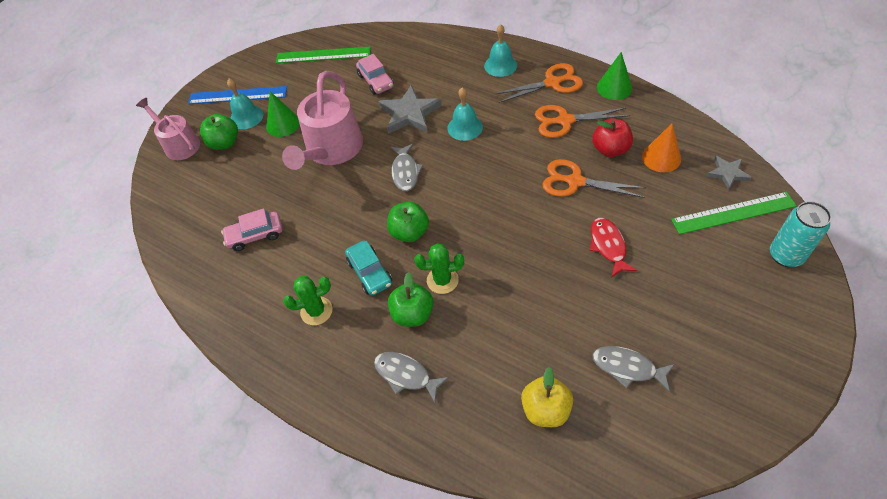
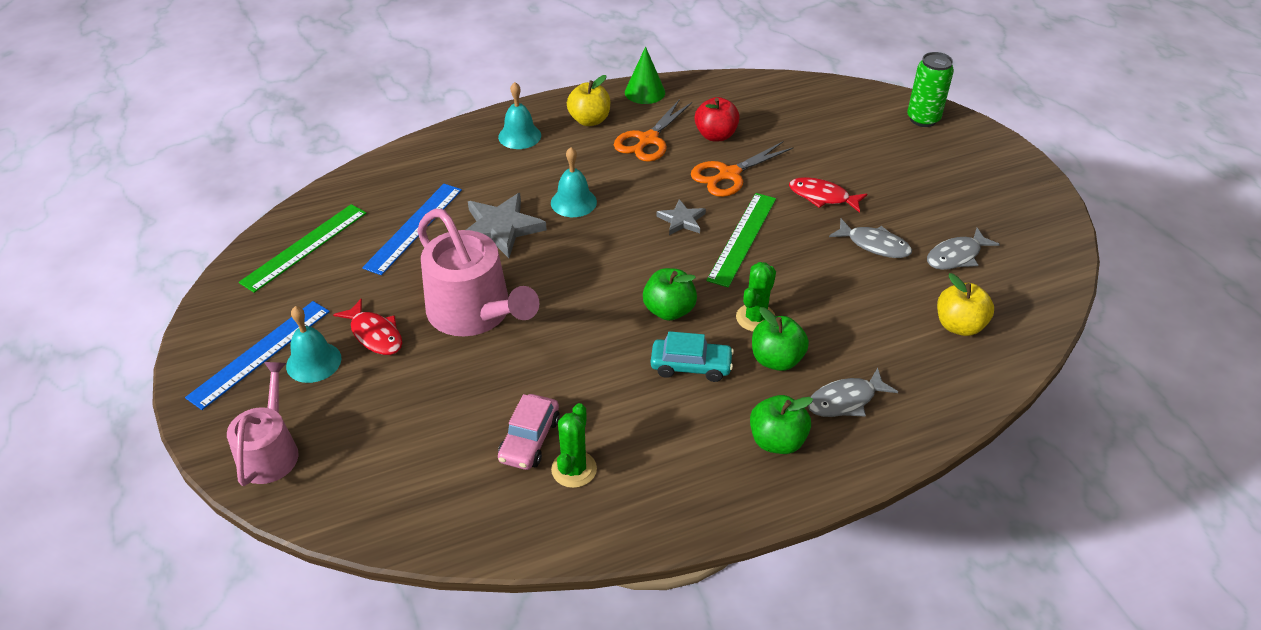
camera: 60 degrees left, 10 degrees down
pink watering can [136,98,200,160] -> pink watering can turned 105 degrees clockwise [227,362,299,486]
green apple [200,114,238,150] -> green apple moved to [750,395,813,454]
green cone [266,91,300,137] -> red fish [333,299,402,355]
green cactus [283,276,333,325] -> green cactus moved to [551,403,597,488]
pink car [356,54,394,94] -> blue ruler [362,184,462,275]
grey fish [391,144,424,191] -> grey fish moved to [829,219,912,258]
orange scissors [495,63,583,103] -> yellow apple [567,75,610,126]
orange cone [642,123,681,172] -> none
green ruler [671,192,797,234] -> green ruler moved to [706,193,776,288]
grey star [707,156,752,190] -> grey star moved to [656,199,706,235]
turquoise can [770,201,832,267] -> green can [907,52,954,127]

